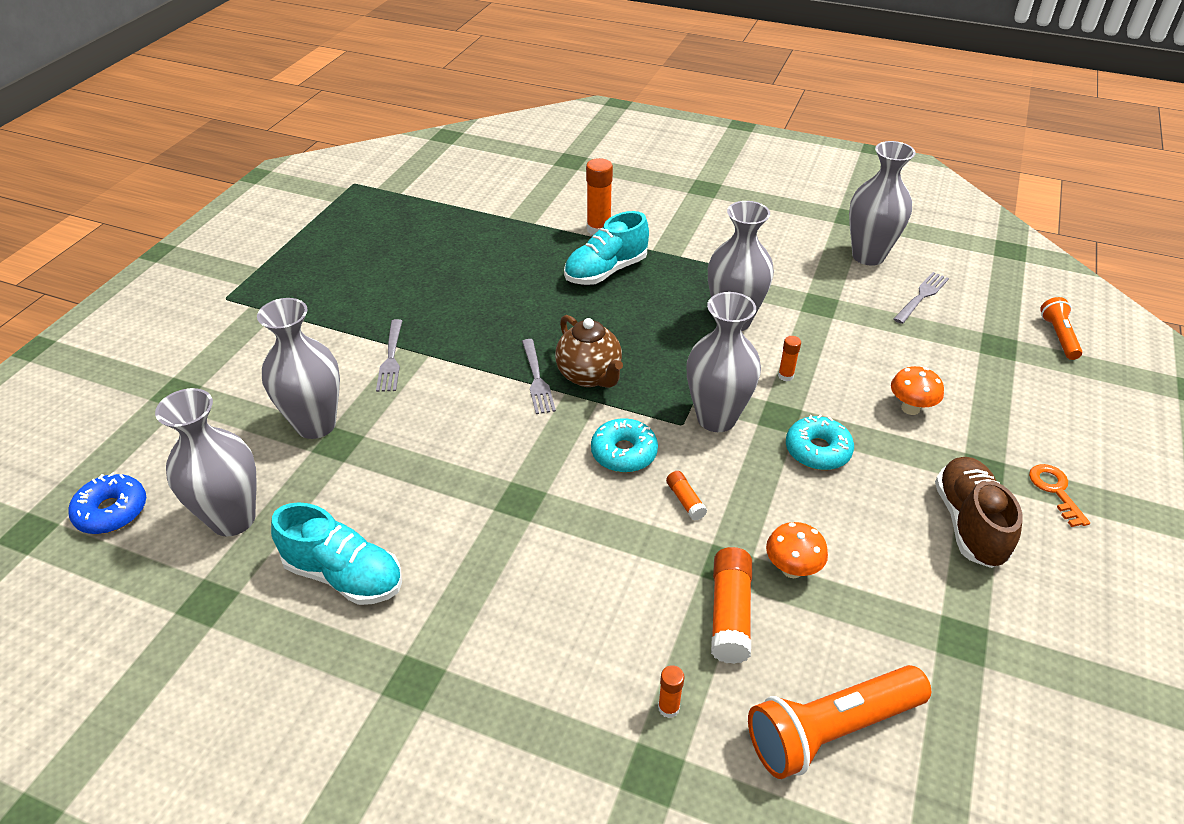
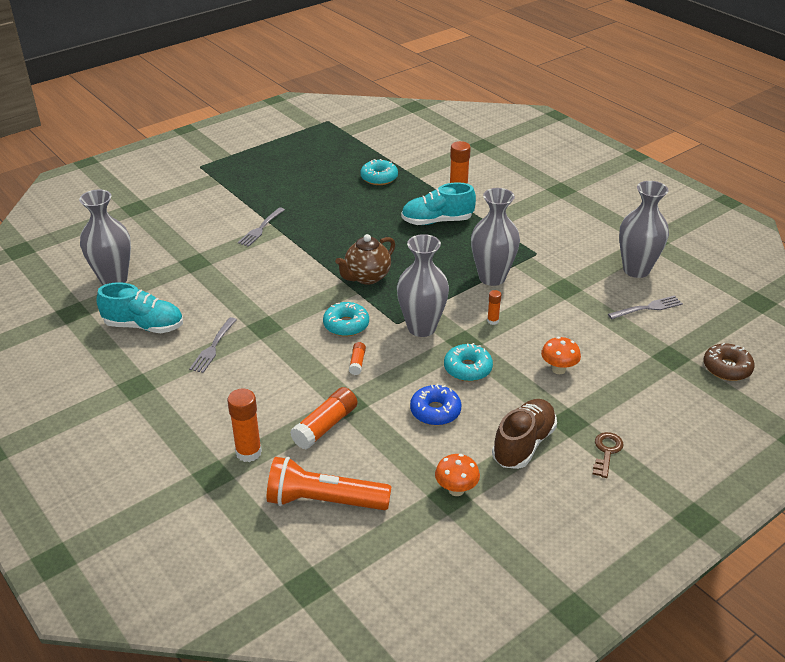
camera: 30 degrees right, 5 degrees down
blue donut [68,473,146,534] -> blue donut moved to [410,384,462,426]
grey vase [257,298,340,439] -> none
turquoise shoe [271,502,402,605] -> turquoise shoe turned 45 degrees counterclockwise [96,282,183,333]
grey fork [522,339,556,414] -> grey fork moved to [189,317,237,373]
brown teapot [555,315,623,388] -> brown teapot turned 45 degrees clockwise [335,234,395,285]
orange glue stick [658,665,685,718] -> orange glue stick [227,389,262,462], size x1.88
orange mushroom [766,522,828,578] -> orange mushroom moved to [435,454,480,496]
orange key [1029,464,1090,527] -> brown key [593,432,624,478]
orange flashlight [1040,297,1082,360] -> brown donut [704,343,755,381]
none -> turquoise donut [360,159,398,185]

